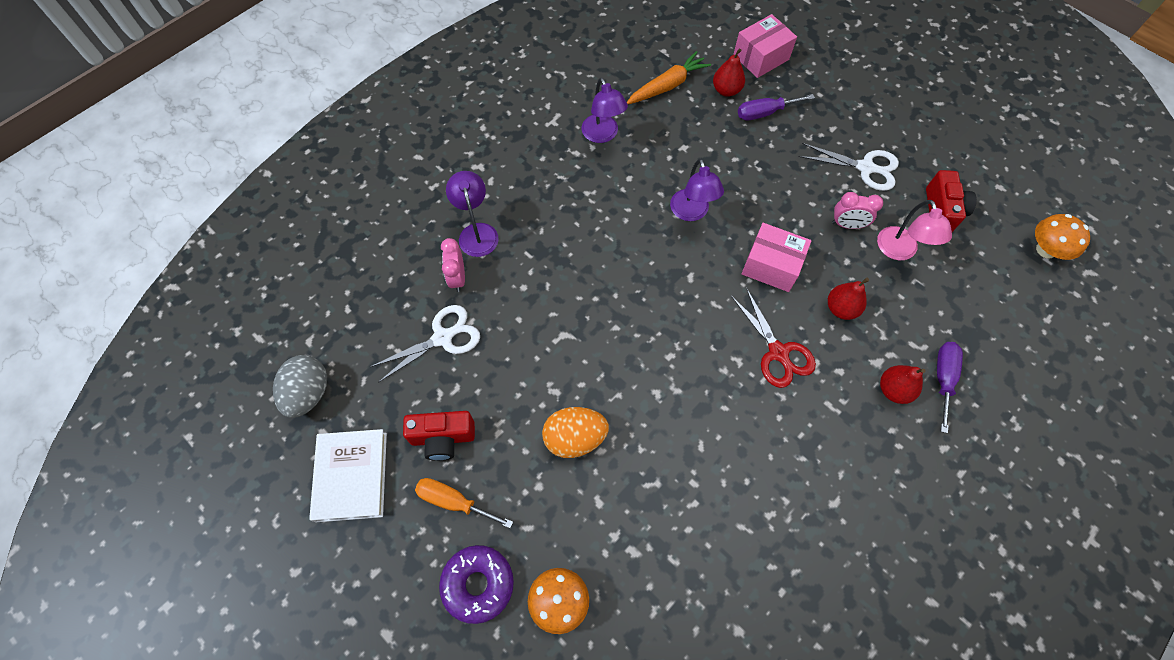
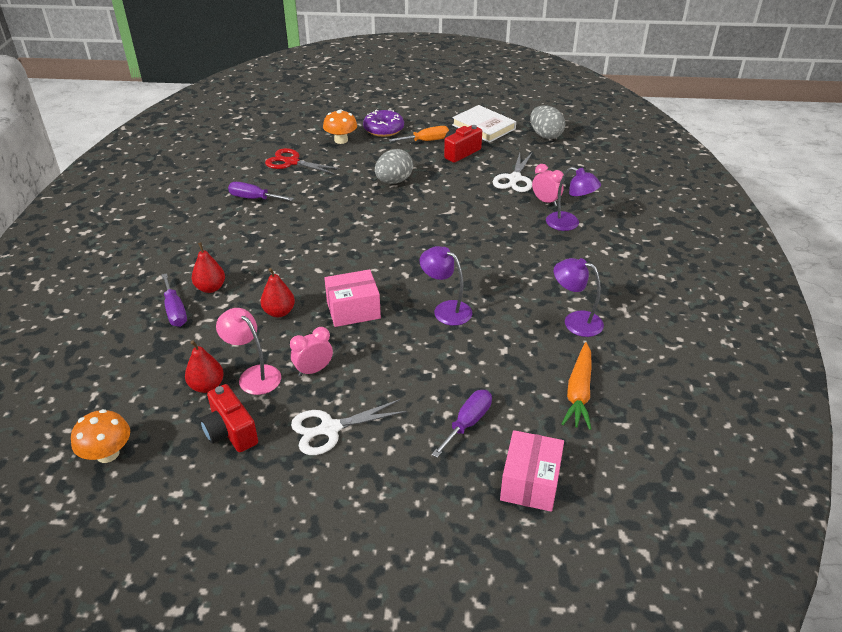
camera: 140 degrees right, 25 degrees down
orange egg [542,407,609,458] -> grey egg [375,149,413,184]
red pear [713,48,745,97] -> red pear moved to [185,340,224,393]
red scissors [731,288,816,388] -> red scissors moved to [265,148,341,174]
none -> purple screwdriver [228,182,294,201]

